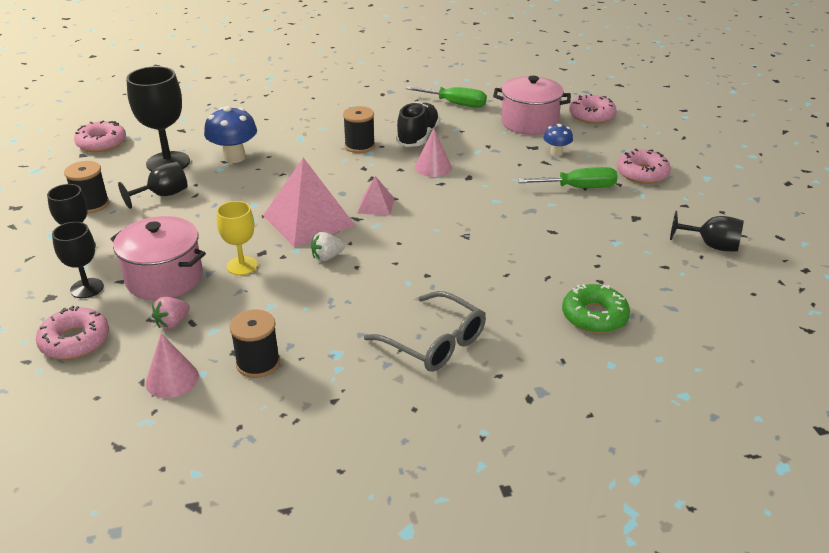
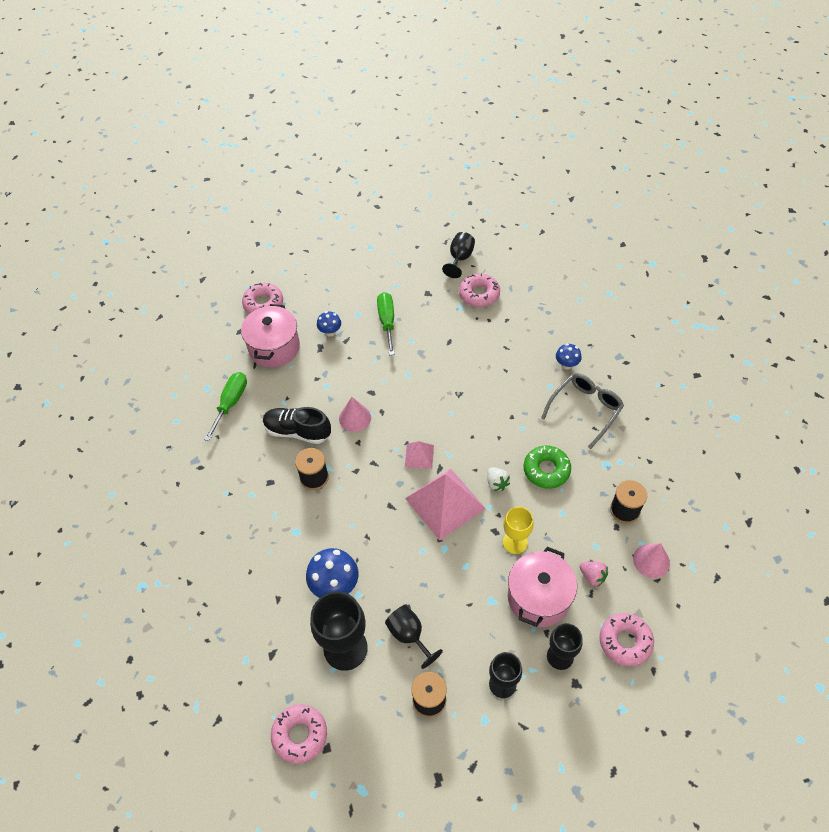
camera: 90 degrees left, 20 degrees up
green donut [562,284,630,333] -> green donut moved to [524,446,571,489]
pink donut [617,149,671,184] -> pink donut moved to [459,273,500,307]
none -> blue mushroom [556,344,582,370]

